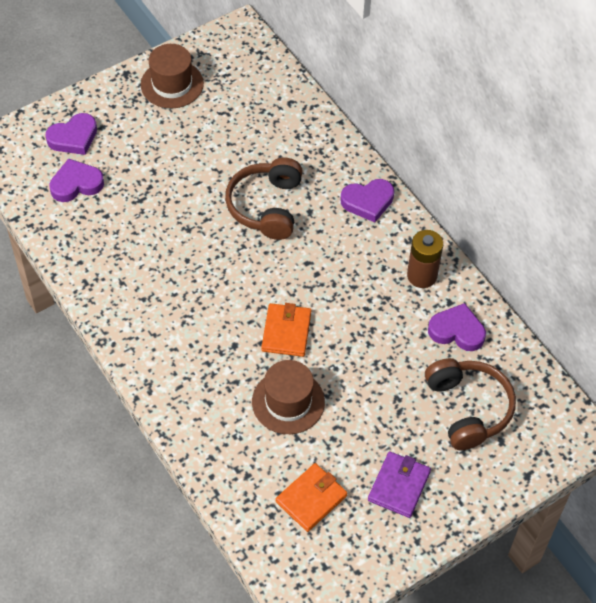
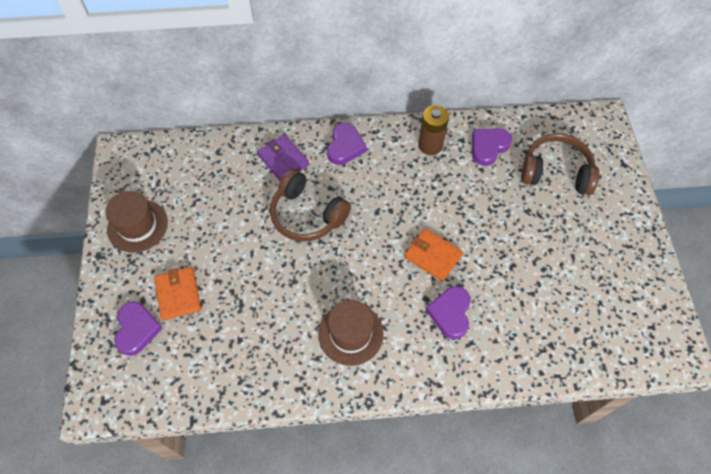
camera: 60 degrees left, 5 degrees up
purple heart [49,159,104,202] -> purple heart moved to [426,286,471,339]
brown hat [252,360,325,434] -> brown hat moved to [318,300,384,366]
orange wallet [276,463,347,532] -> orange wallet moved to [154,267,201,321]
purple wallet [368,451,431,518] -> purple wallet moved to [257,134,309,181]

